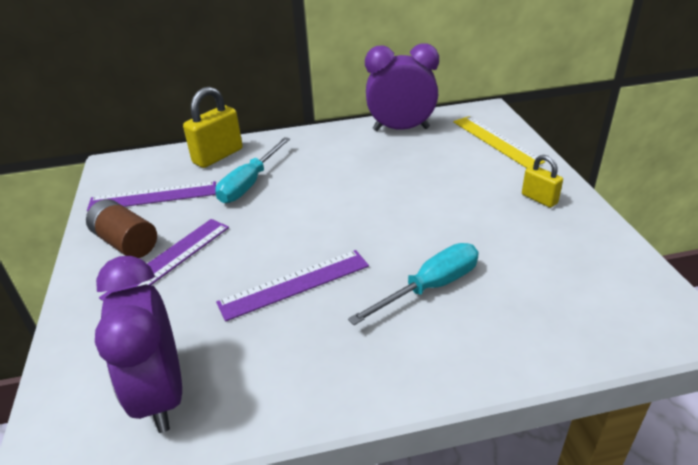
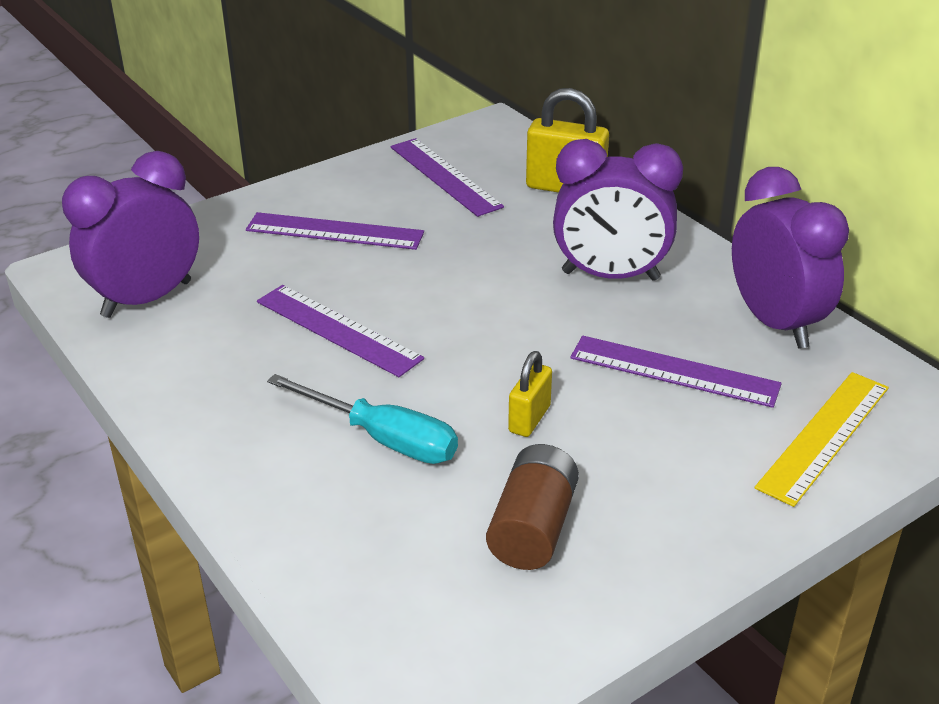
camera: 65 degrees right, 0 degrees up
brown battery [86,199,157,258] -> brown battery moved to [486,444,579,570]
turquoise screwdriver [215,137,290,203] -> none
yellow padlock [522,155,563,208] -> yellow padlock moved to [508,351,552,437]
none -> purple clock [553,139,683,281]
none -> purple ruler [570,336,782,408]

